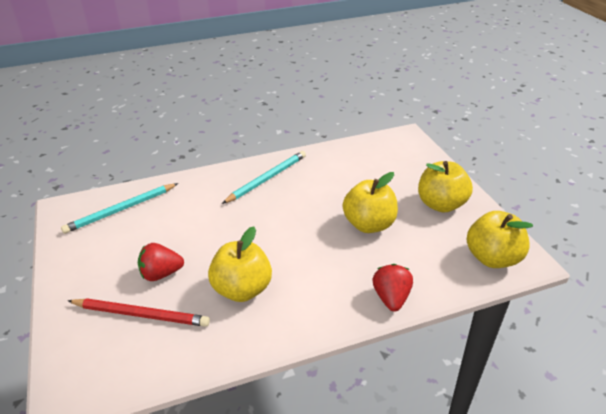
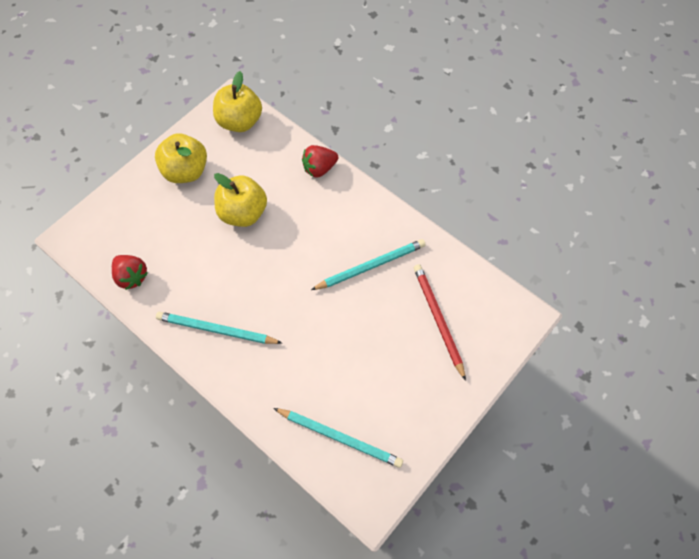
camera: 120 degrees left, 25 degrees up
red strawberry [138,243,184,281] -> red strawberry moved to [112,255,148,290]
yellow apple [208,226,272,302] -> turquoise pencil [311,239,426,290]

